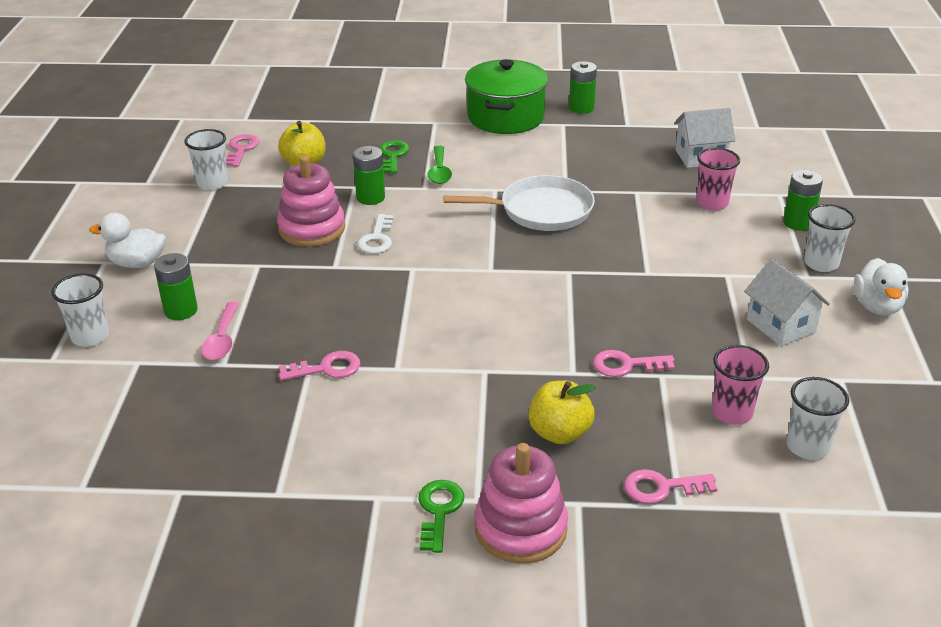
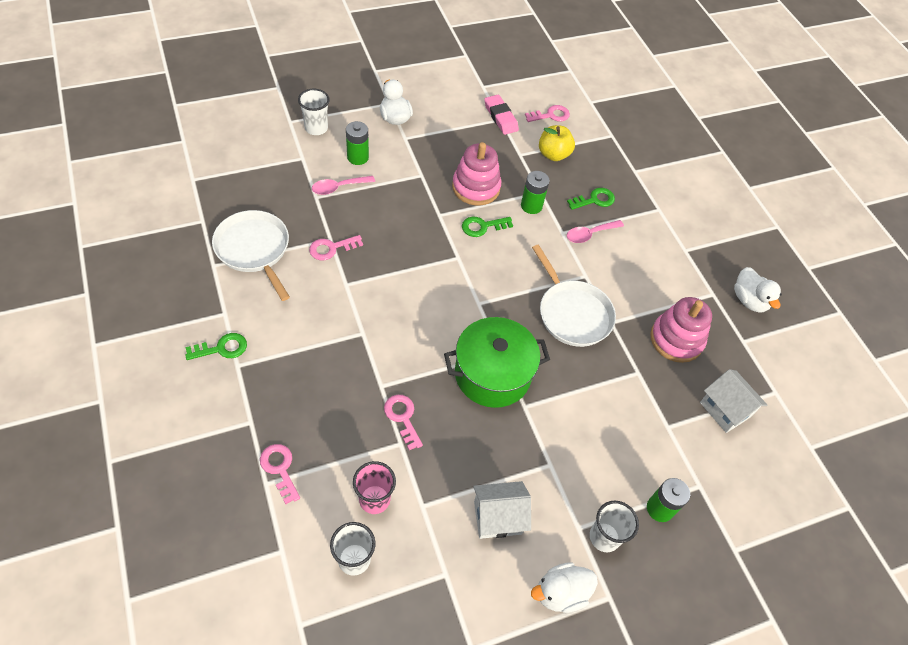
camera: 60 degrees right, 20 degrees up
white cup [185,129,228,190] -> pink eraser [484,95,519,135]
pink key [279,351,360,381] -> pink key turned 105 degrees clockwise [309,235,363,260]
white key [357,214,394,254] -> green key [462,217,513,237]
green spoon [427,146,452,184] -> pink spoon [567,220,624,243]
green pot [465,59,548,134] -> green pot moved to [444,317,550,408]
pink stacking toy [475,443,568,564] -> pink stacking toy moved to [650,297,712,363]
yellow apple [529,380,596,444] -> none
green battery [569,61,597,114] -> white duck [734,267,782,313]
pink cup [697,148,740,211] -> none
white house [744,259,830,347] -> white house turned 45 degrees clockwise [473,481,531,539]
none -> white pan [212,210,290,301]

